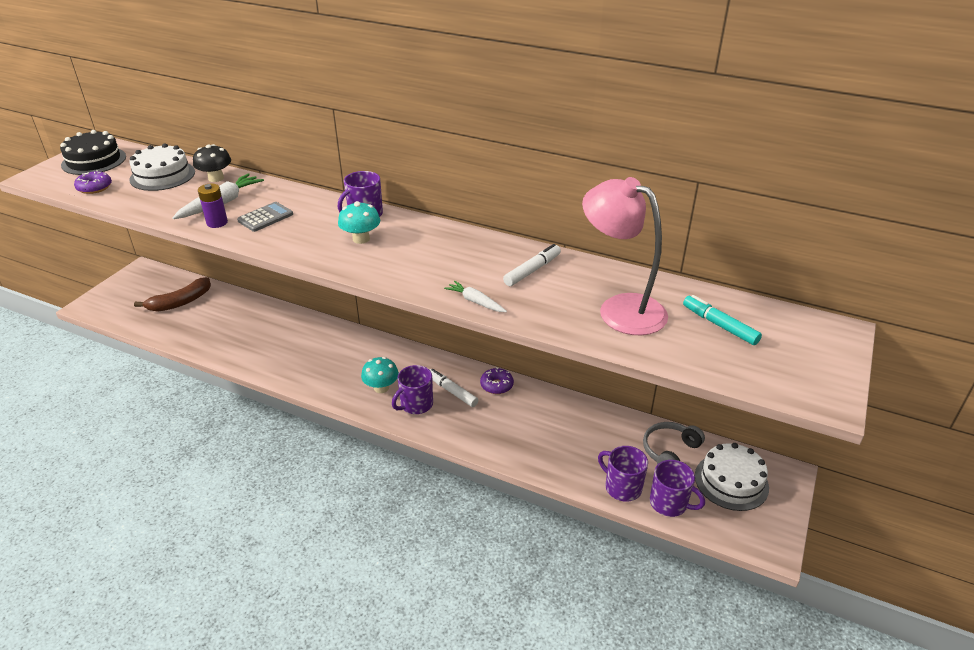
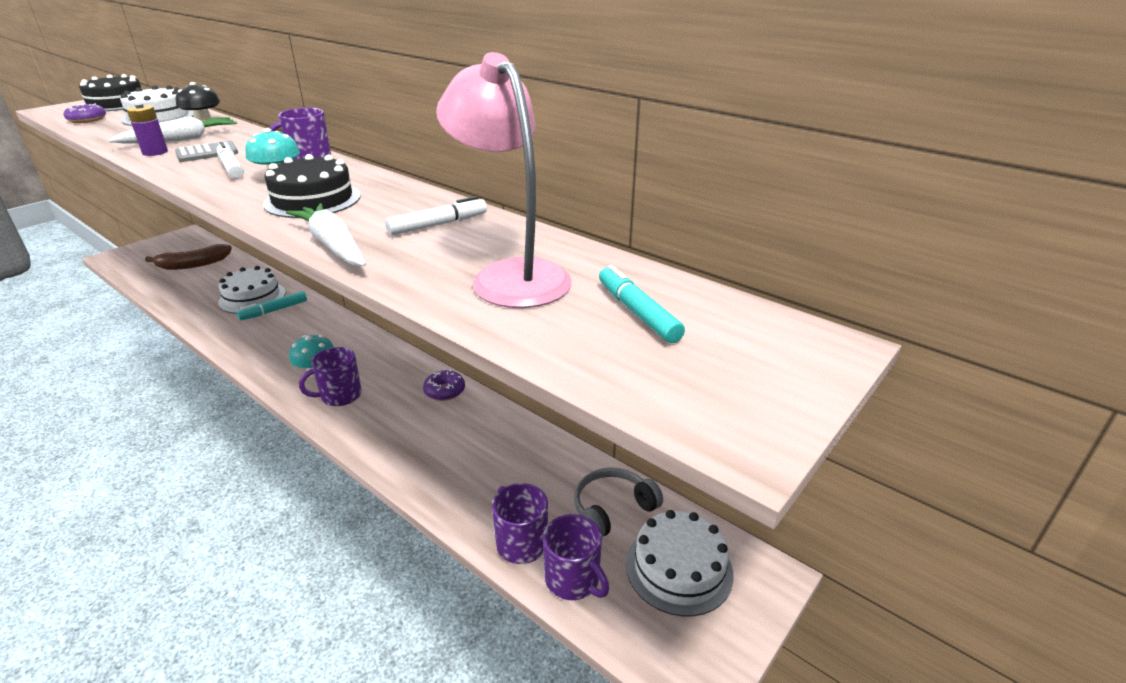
camera: 15 degrees right, 5 degrees down
white marker [430,369,478,407] -> white marker moved to [217,142,244,179]
white carrot [444,281,507,312] -> white carrot [286,203,366,266], size x1.70
none -> white cake [218,266,286,314]
none -> turquoise marker [237,291,307,320]
none -> black cake [263,154,361,218]

